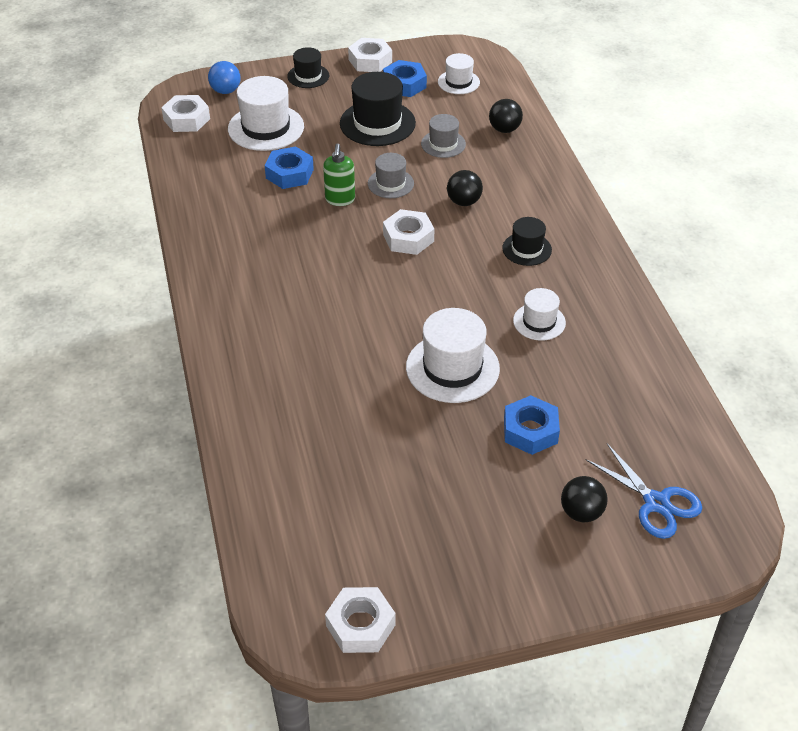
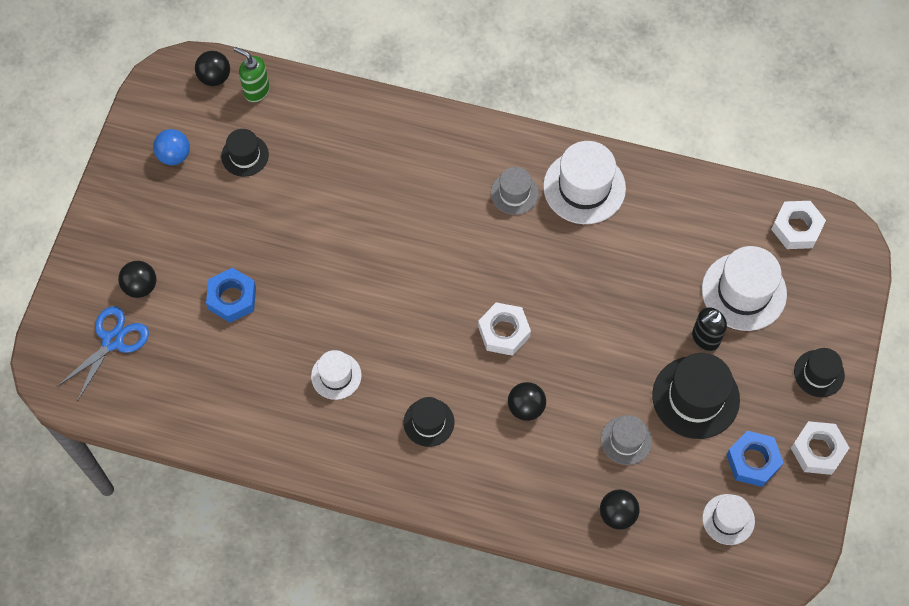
camera: 120 degrees right, 20 degrees up
blue ball [208,61,241,94] -> blue ball moved to [153,129,190,165]
blue nut [265,146,314,189] -> none
green soap dispenser [323,144,355,206] -> green soap dispenser moved to [234,47,270,102]
white nut [325,587,396,653] -> none
grey hat [368,153,414,198] -> grey hat moved to [491,167,539,215]
white hat [406,308,500,403] -> white hat moved to [543,141,626,224]
blue scissors [585,444,702,539] -> blue scissors turned 135 degrees clockwise [57,306,149,402]
none -> black ball [195,51,230,86]
none -> black hat [221,129,269,177]
none -> black soap dispenser [692,307,727,352]

